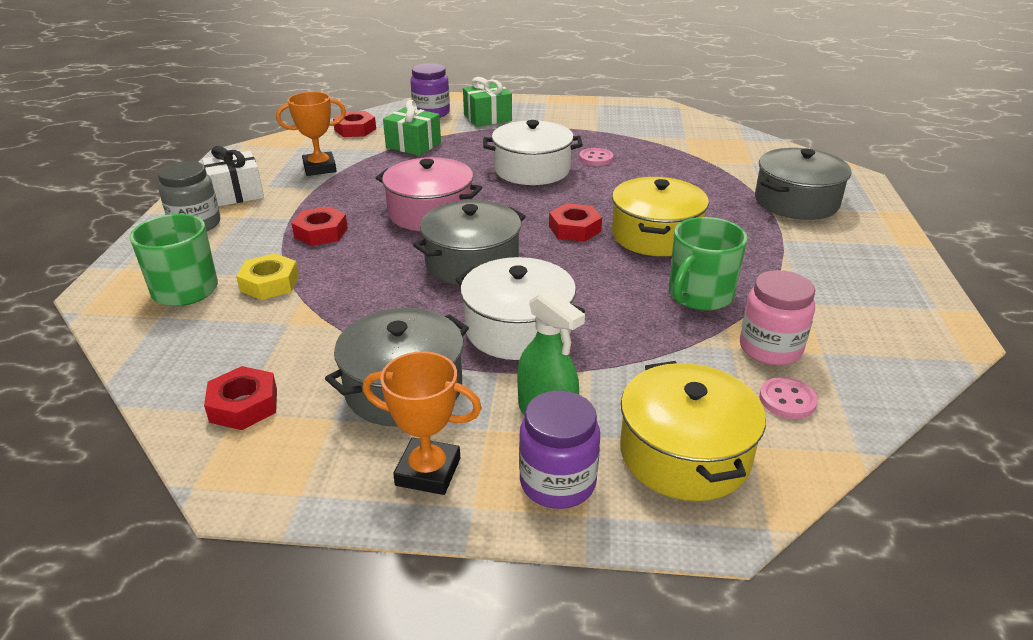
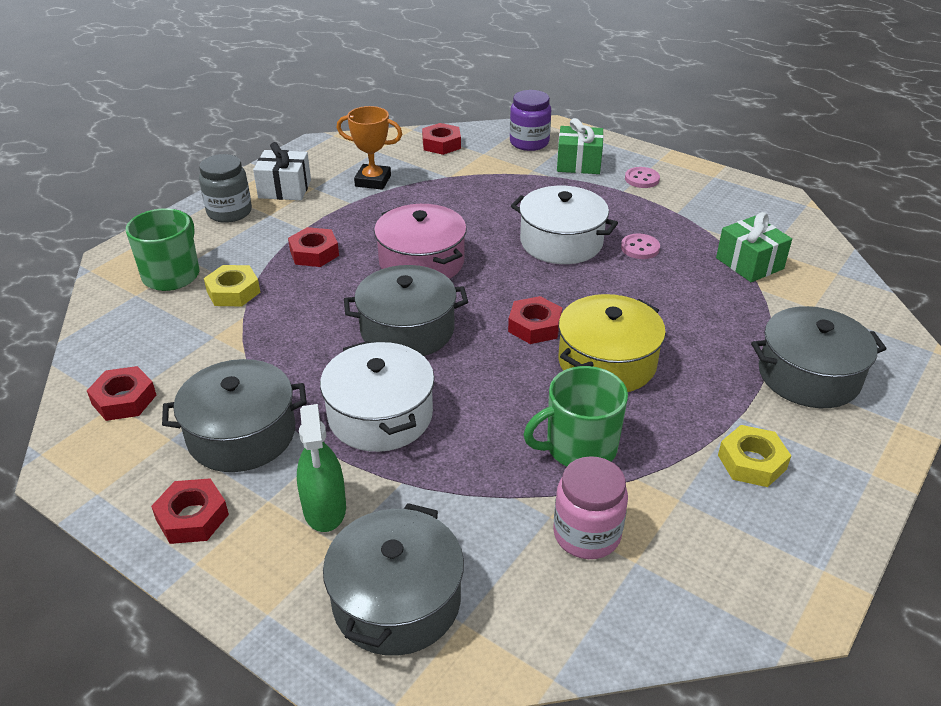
camera: 30 degrees right, 5 degrees up
orange trophy [363,351,482,495] -> red nut [151,478,229,544]
green gift [383,100,441,156] -> green gift moved to [716,212,792,282]
purple jar [519,390,600,509] -> none
yellow pot [620,361,766,501] -> grey pot [323,503,464,656]
pink button [759,377,818,419] -> pink button moved to [625,167,660,188]
none -> yellow nut [718,425,791,487]

